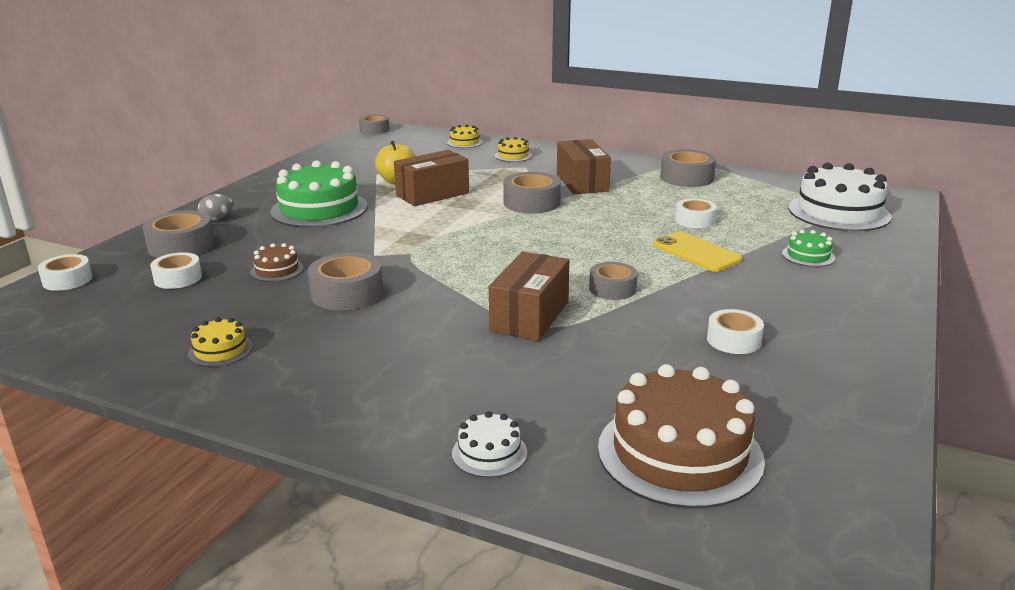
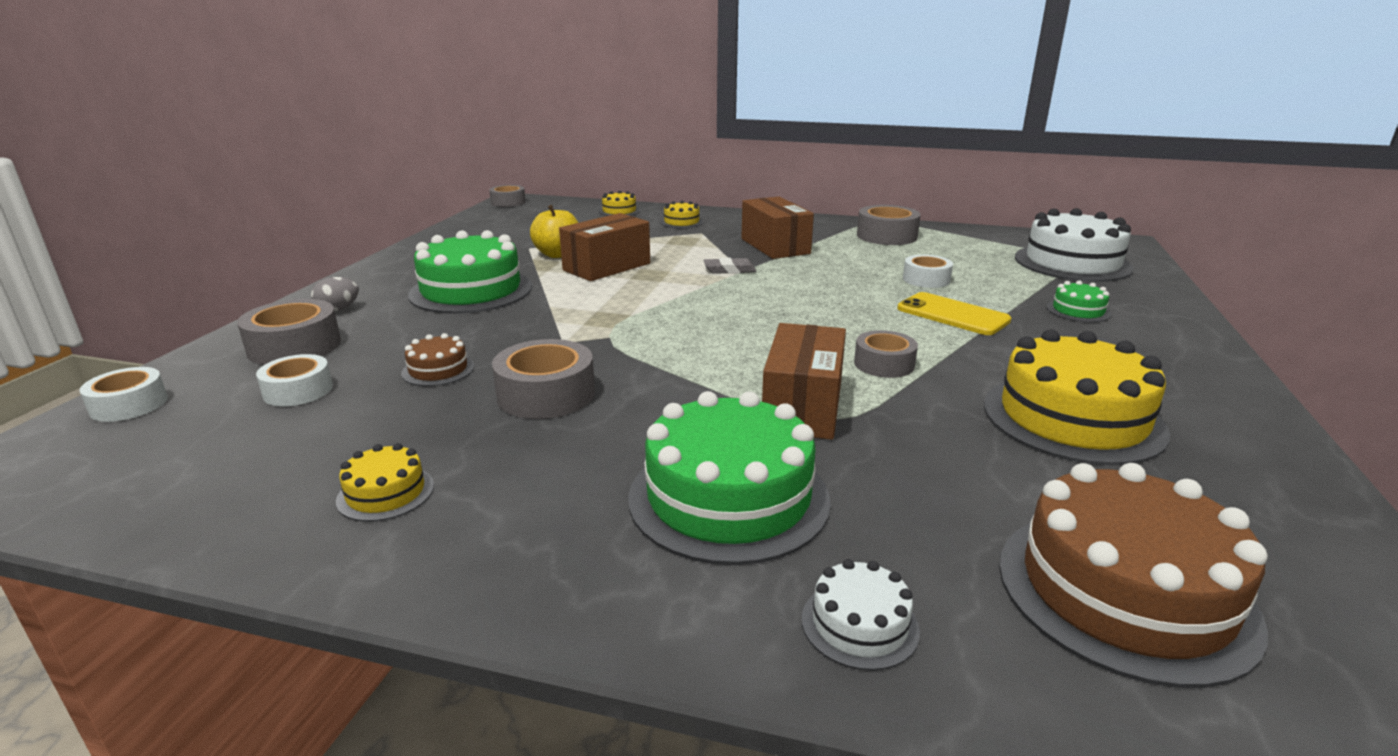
camera: 10 degrees left, 0 degrees up
grey tape [503,172,561,213] -> grey eraser [704,258,756,274]
white tape [707,309,764,354] -> yellow cake [984,329,1170,465]
none -> green cake [628,391,831,565]

